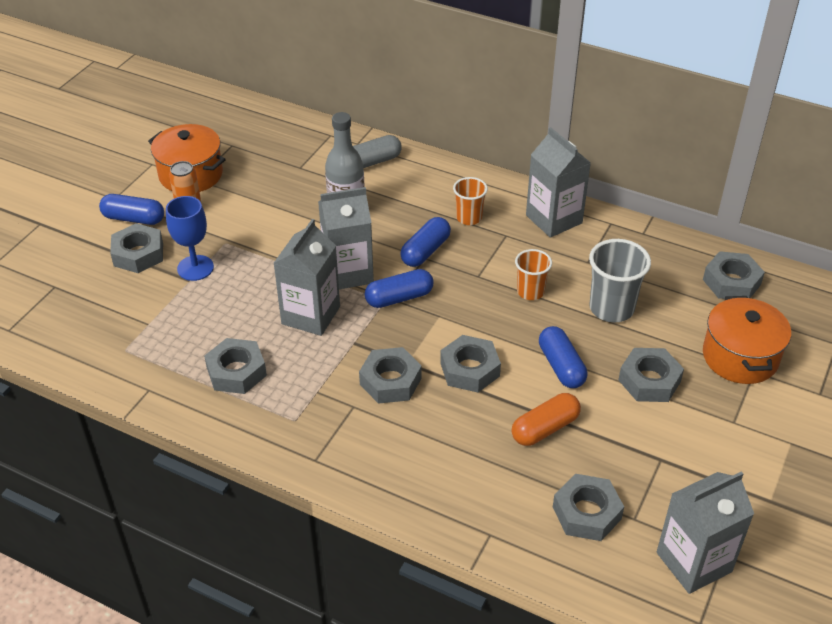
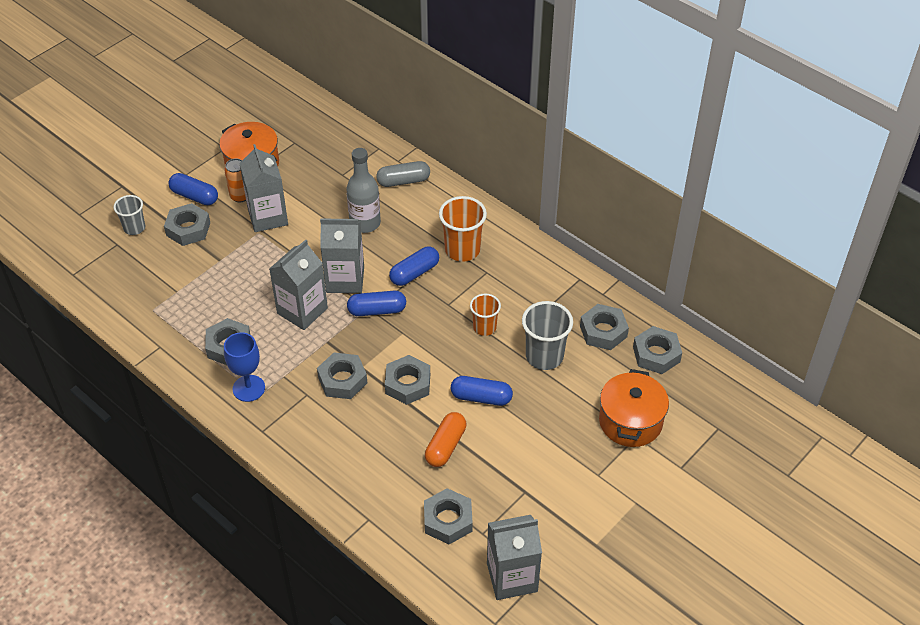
camera: 15 degrees right, 5 degrees up
blue goblet [166,196,214,281] -> blue goblet moved to [224,332,265,402]
orange cup [453,177,488,225] -> orange cup [439,196,487,262], size x1.60
orange capsule [512,393,581,446] -> orange capsule turned 45 degrees counterclockwise [425,412,466,467]
grey carton [526,127,591,238] -> grey carton moved to [239,144,288,232]
blue capsule [539,326,587,388] -> blue capsule turned 75 degrees counterclockwise [451,376,513,406]
grey nut [618,348,684,402] -> grey nut moved to [580,304,629,350]
none -> grey cup [114,195,145,235]

